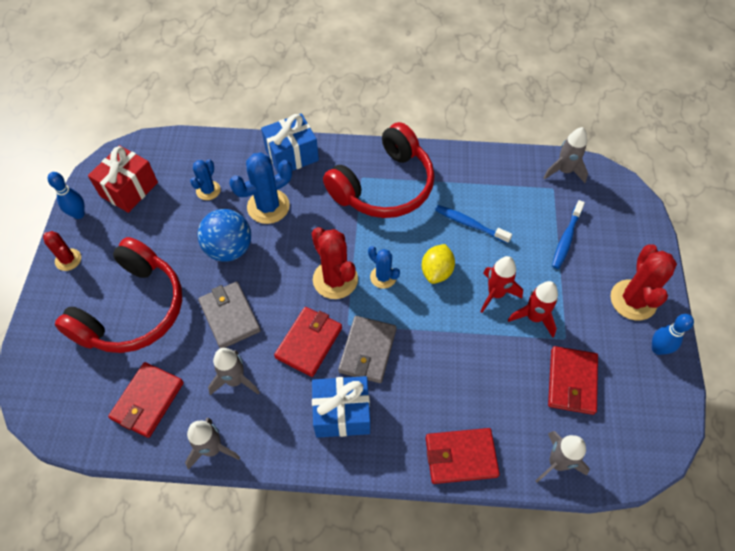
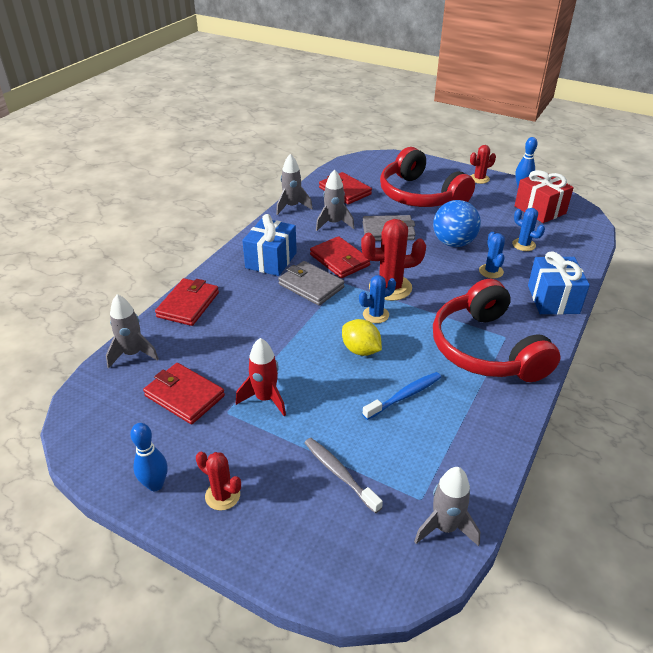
camera: 115 degrees right, 20 degrees down
blue cactus [229,152,292,224] -> blue cactus [479,232,505,278], size x0.58
red rocket [480,256,523,313] -> none
blue toothbrush [552,200,585,269] -> grey toothbrush [305,438,383,514]
red cactus [610,244,677,320] -> red cactus [196,452,241,511], size x0.58

